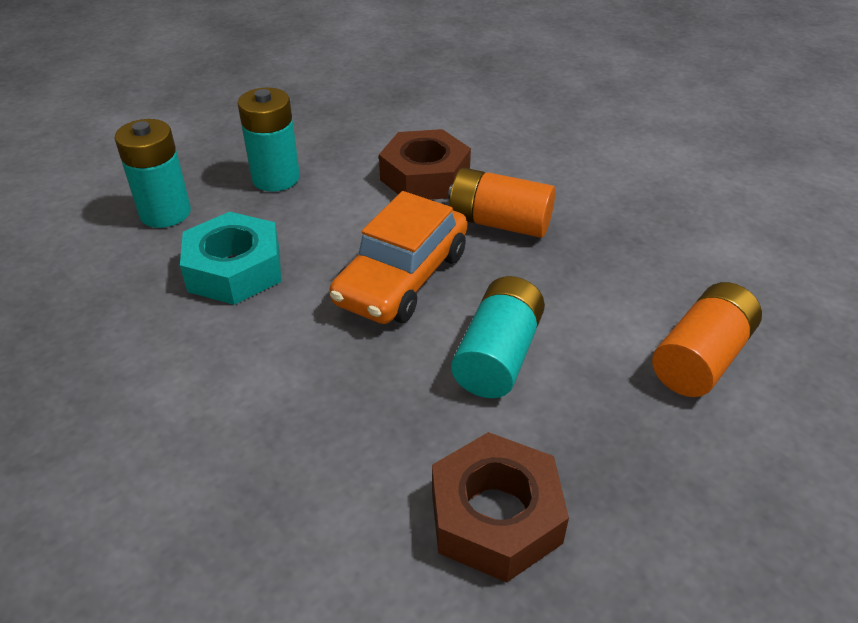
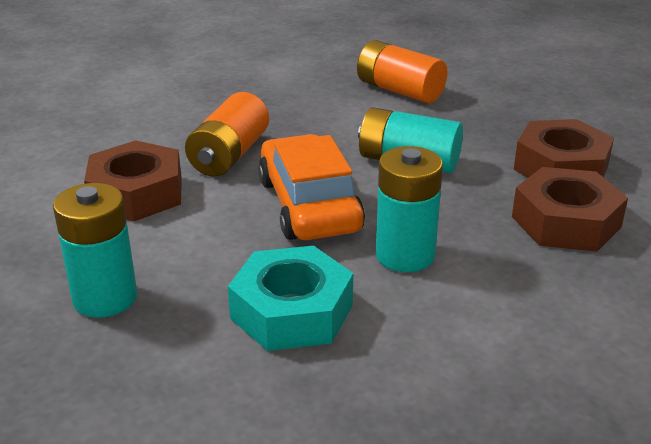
camera: 90 degrees left, 10 degrees down
turquoise battery [114,119,191,228] -> turquoise battery moved to [376,146,443,272]
orange car [329,191,467,324] -> orange car turned 135 degrees counterclockwise [258,134,365,240]
none -> brown nut [512,167,628,252]

